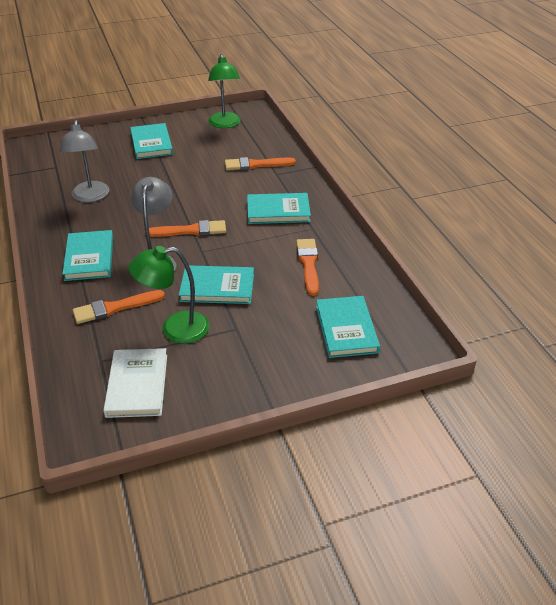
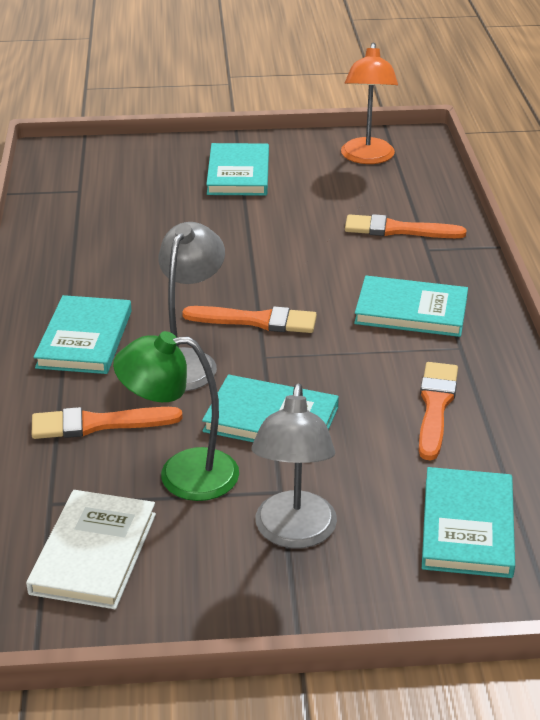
camera: 15 degrees right, 5 degrees down
grey lamp [59,120,109,202] -> grey lamp moved to [252,383,337,548]
green lamp [208,54,240,128] -> orange lamp [341,42,398,164]

